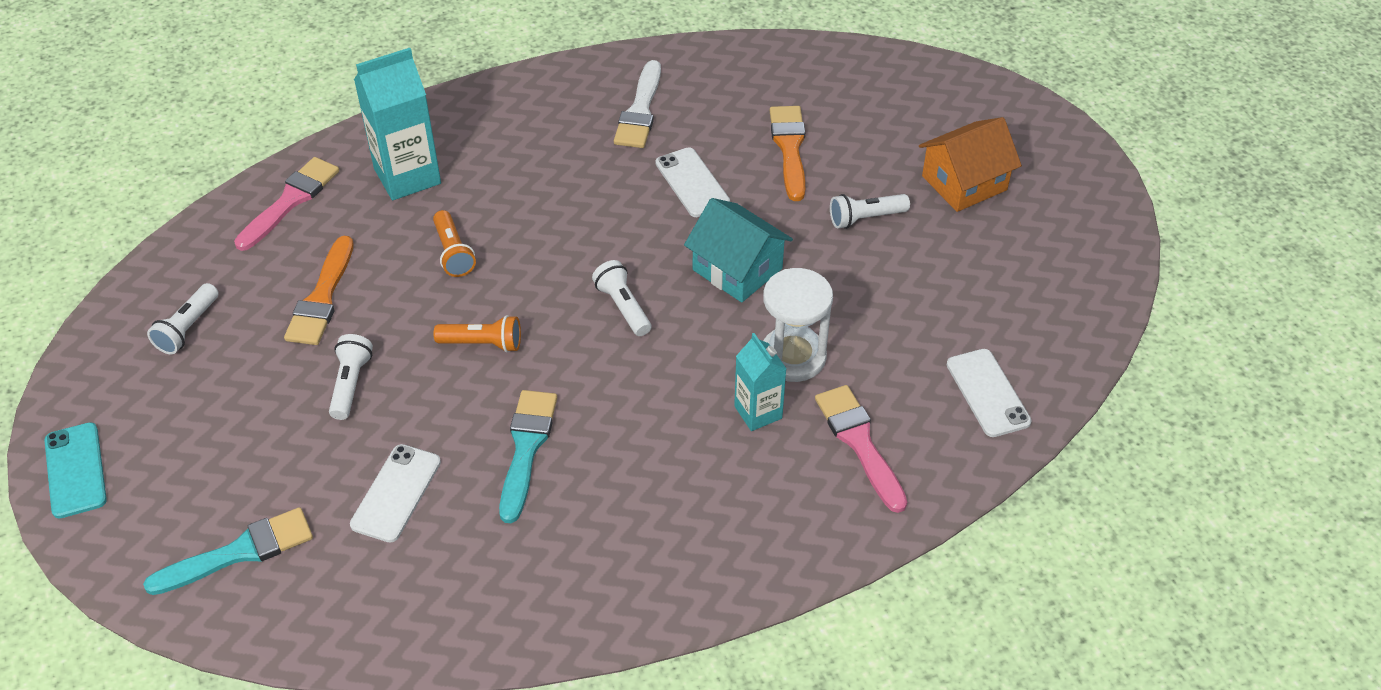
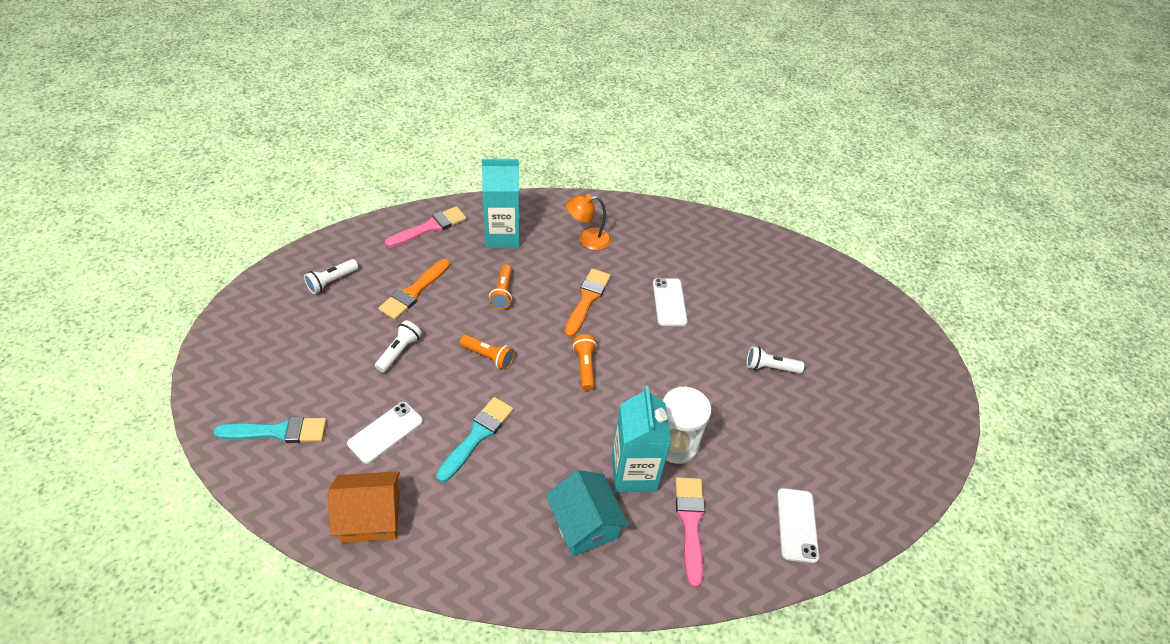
camera: 20 degrees right, 0 degrees up
turquoise phone [44,422,107,518] -> none
white flashlight [592,260,651,336] -> orange flashlight [573,334,597,391]
white brush [614,60,661,148] -> none
turquoise house [684,198,793,302] -> turquoise house moved to [546,470,629,556]
turquoise carton [734,333,787,431] -> turquoise carton [612,386,671,492], size x1.67
orange brush [770,106,805,201] -> orange brush moved to [565,269,611,337]
orange house [919,117,1022,212] -> orange house moved to [328,471,400,543]
none -> orange lamp [566,194,611,250]

